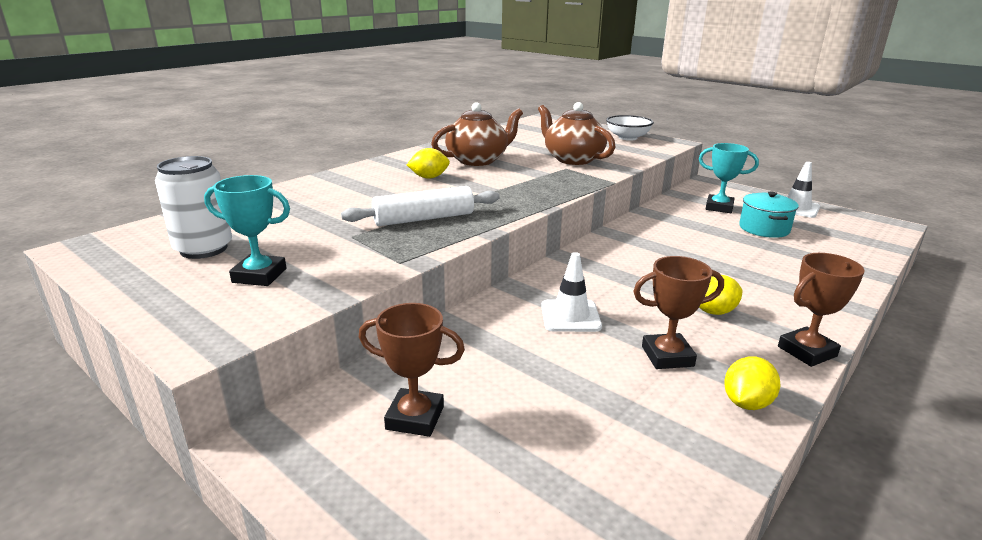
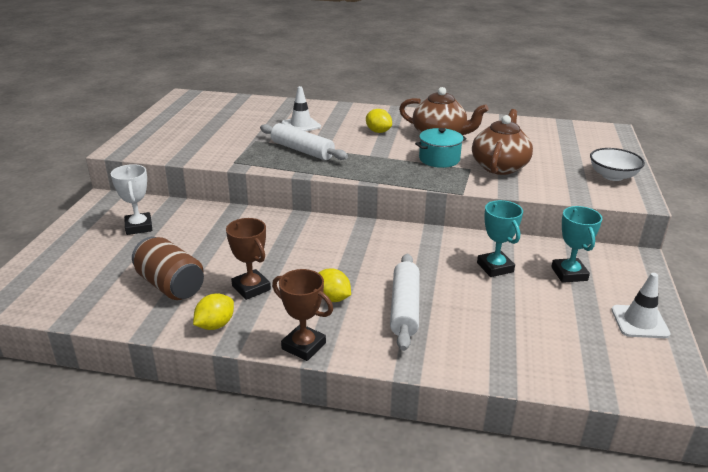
camera: 60 degrees right, 5 degrees up
white can [155,156,232,259] -> none
turquoise trophy [204,175,290,286] -> turquoise trophy moved to [477,200,523,277]
brown trophy [359,303,465,437] -> white trophy [111,164,152,235]
white traffic cone [541,252,602,332] -> white traffic cone moved to [282,86,321,132]
yellow lemon [724,357,780,410] -> yellow lemon turned 60 degrees counterclockwise [193,294,234,330]
turquoise pot [739,191,799,238] -> turquoise pot moved to [415,128,467,168]
none -> brown can [132,237,204,300]
none -> white rolling pin [390,254,420,351]

